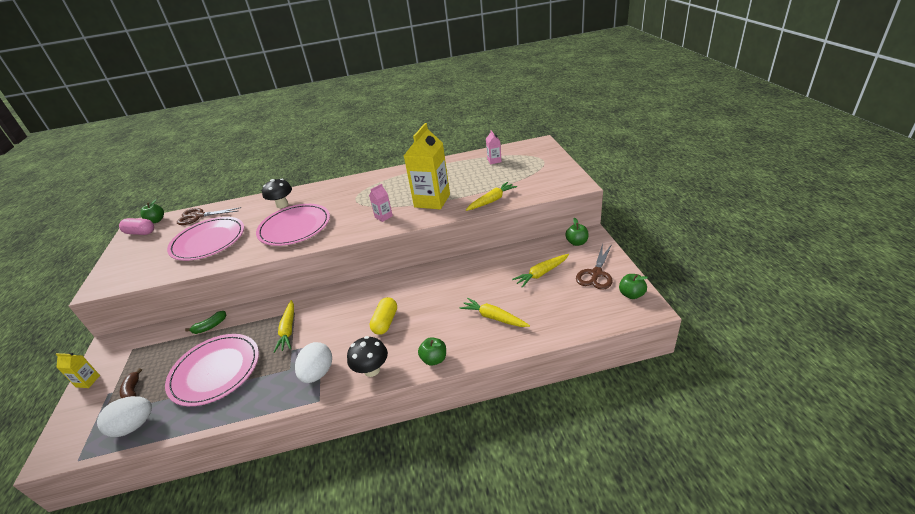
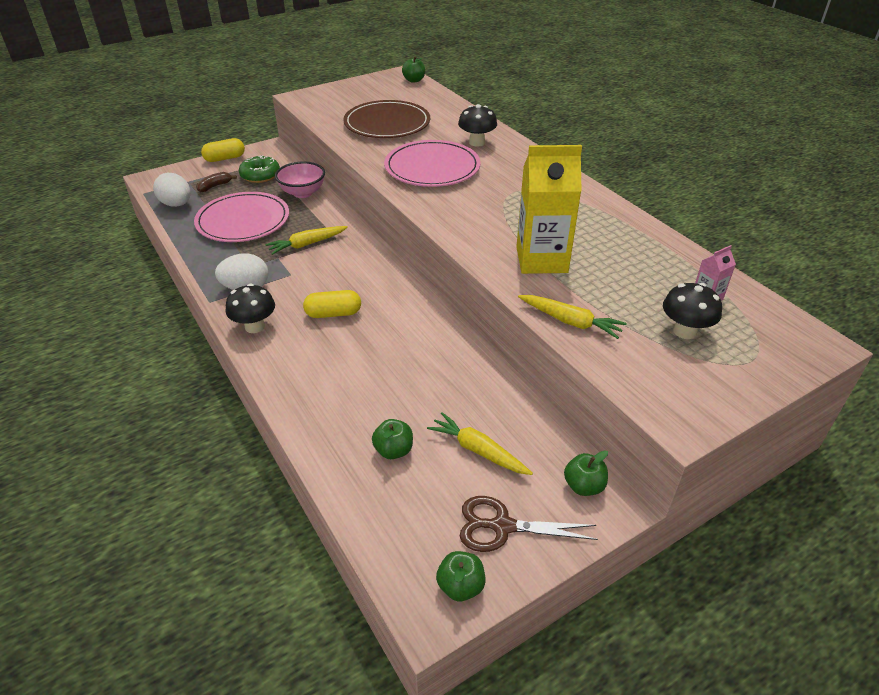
camera: 65 degrees right, 5 degrees up
yellow carton [56,353,100,388] -> yellow capsule [201,138,245,162]
pink capsule [119,218,154,235] -> none
pink plate [167,217,244,261] -> brown plate [343,100,430,138]
brown scissors [177,207,241,225] -> none
green banana [185,311,226,334] -> pink bowl [275,161,325,198]
pink carton [369,184,393,222] -> none
green apple [418,337,446,366] -> green apple moved to [372,419,413,459]
yellow carrot [460,298,530,327] -> none
none -> green donut [239,155,280,183]
none -> black mushroom [663,283,722,339]

